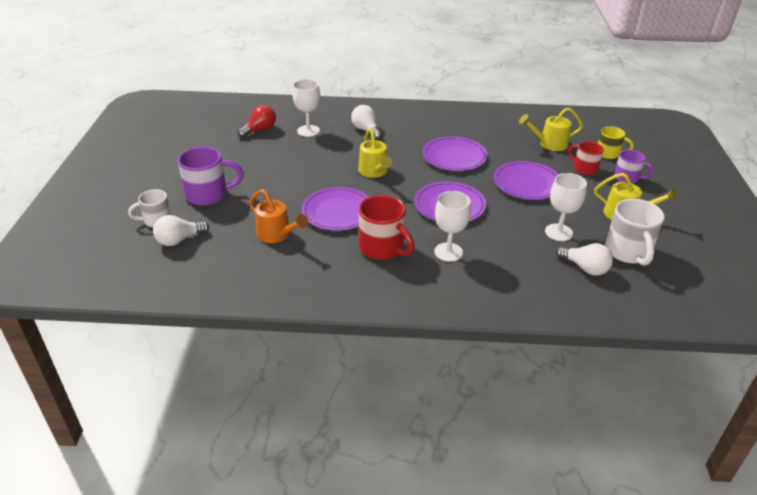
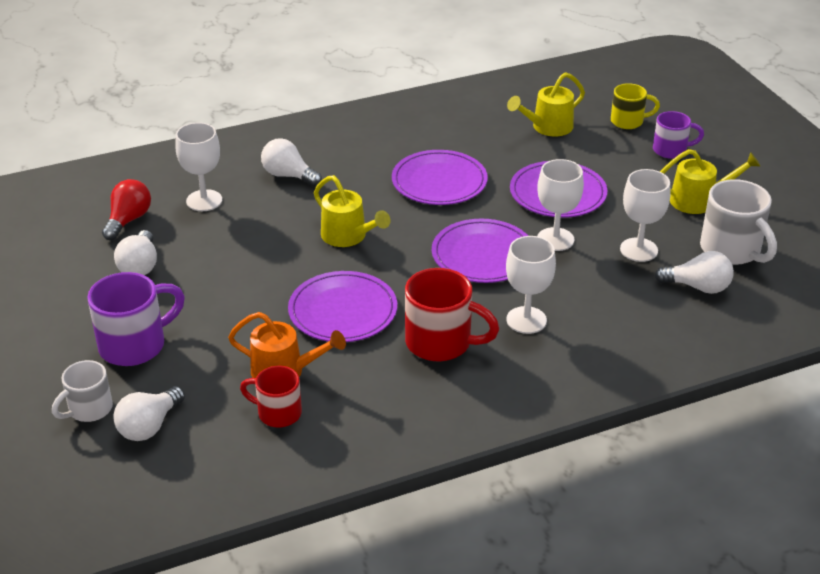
camera: 25 degrees left, 0 degrees up
red mug [568,141,604,175] -> red mug moved to [240,366,302,427]
none -> white light bulb [114,230,157,275]
none -> white goblet [537,159,584,251]

